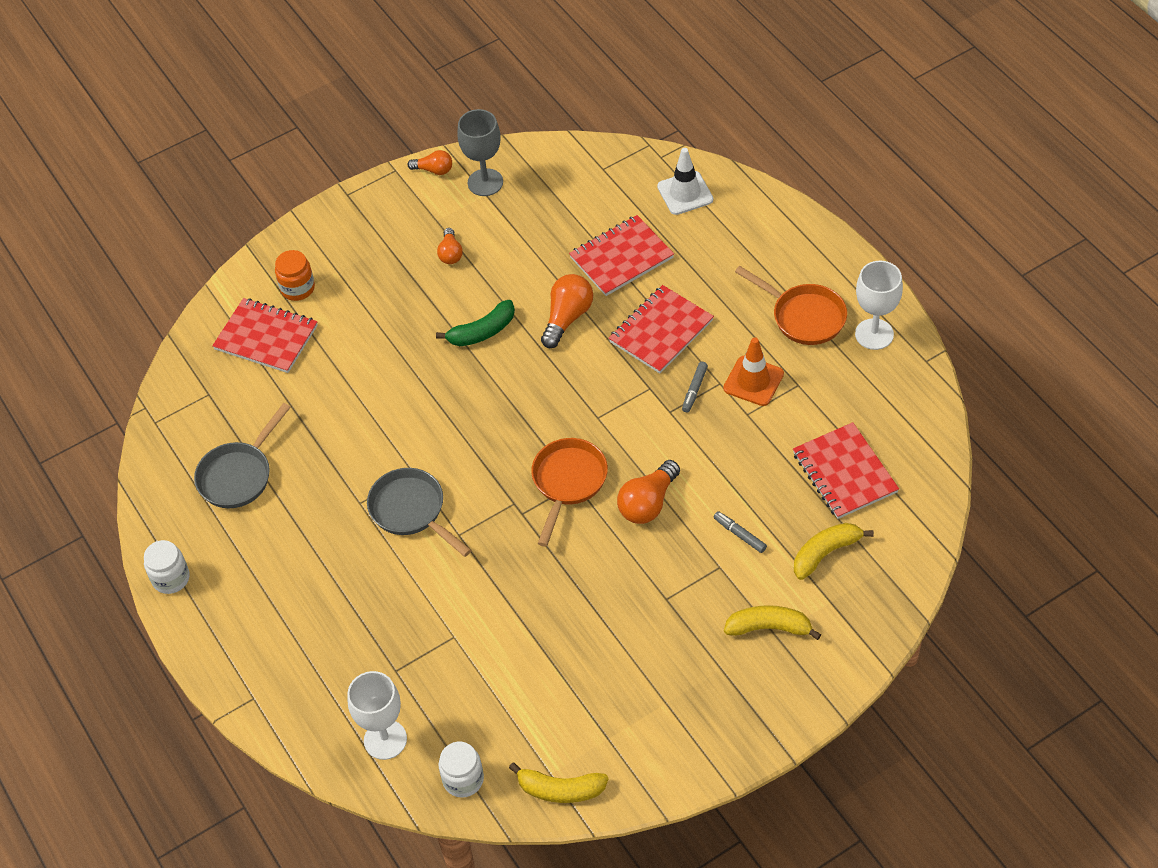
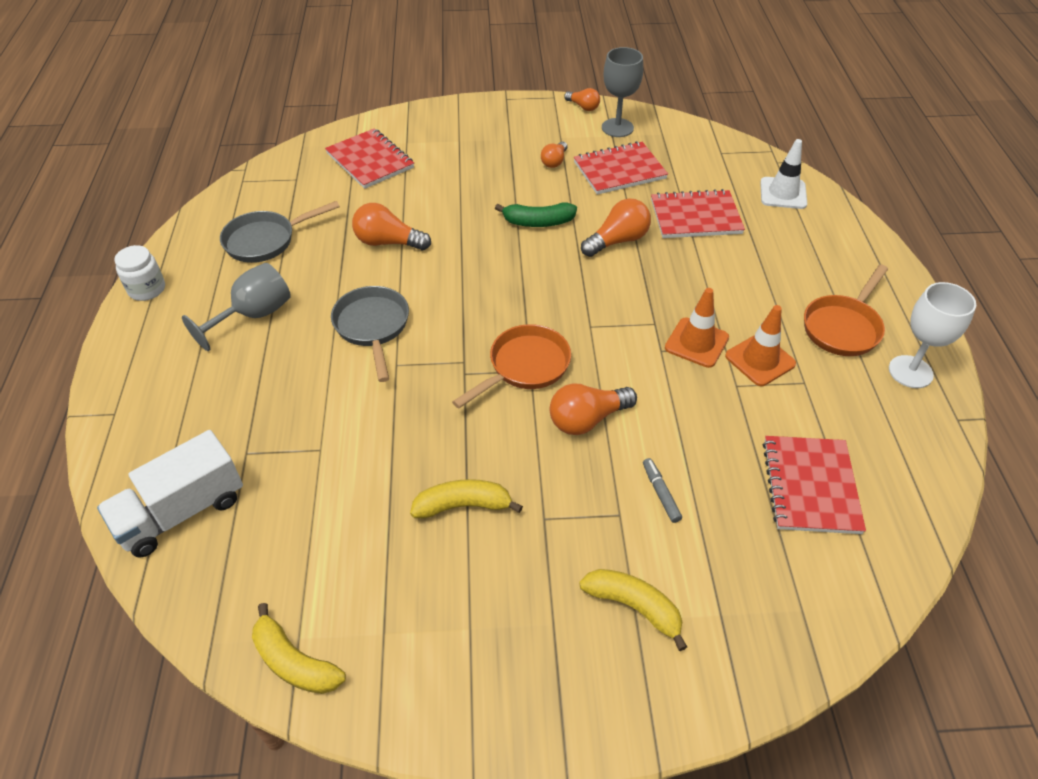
camera: 25 degrees right, 5 degrees down
orange jar [275,250,315,301] -> none
white goblet [347,671,407,760] -> white truck [97,430,243,558]
white jar [439,742,484,798] -> none
red notebook [609,285,714,374] -> red notebook moved to [574,141,668,195]
grey marker [682,362,708,412] -> orange traffic cone [665,288,729,368]
orange pan [735,266,847,345] -> orange pan turned 60 degrees clockwise [804,264,888,356]
yellow banana [794,523,874,580] -> yellow banana moved to [410,479,523,518]
none -> grey goblet [182,263,291,351]
none -> orange light bulb [352,203,431,250]

